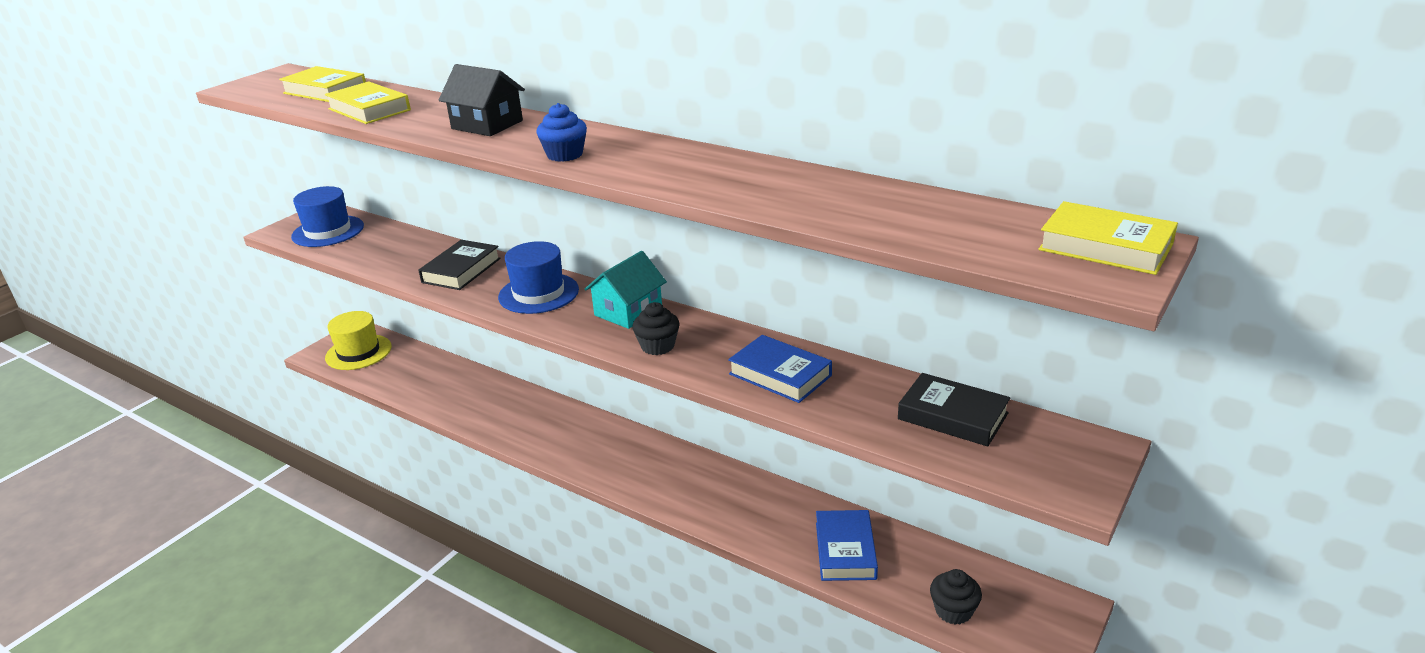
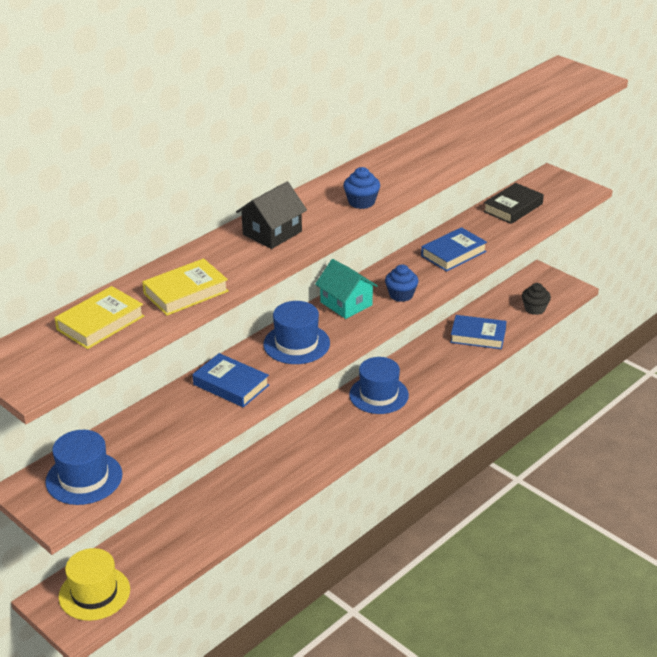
camera: 80 degrees left, 5 degrees up
black book [418,240,501,290] -> blue book [192,353,269,408]
black cupcake [633,302,679,355] -> blue cupcake [385,264,419,302]
yellow book [1038,201,1178,275] -> none
none -> blue hat [349,357,409,414]

